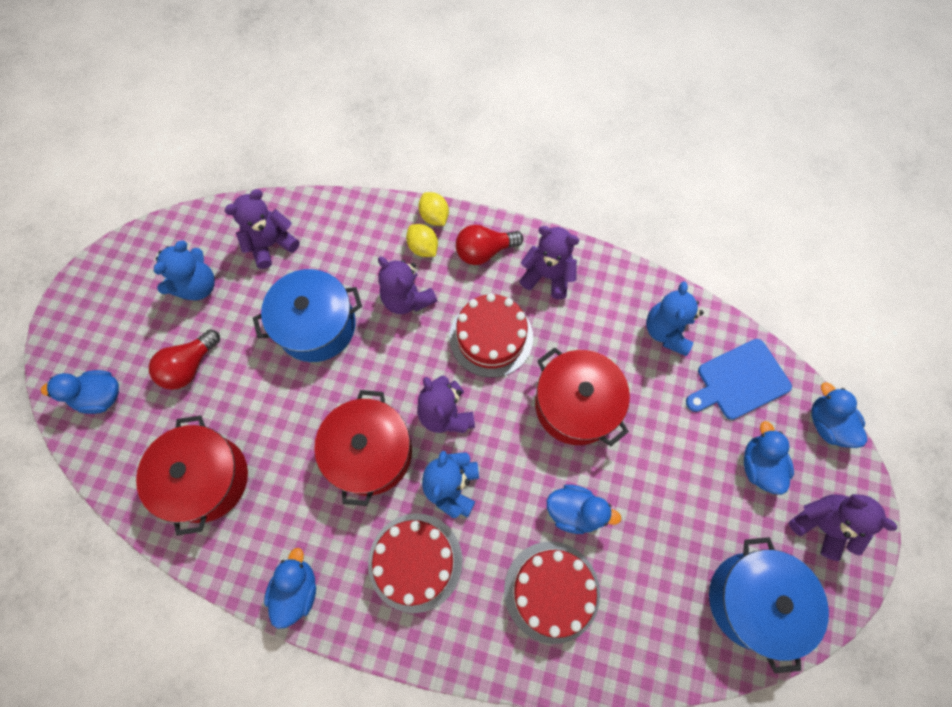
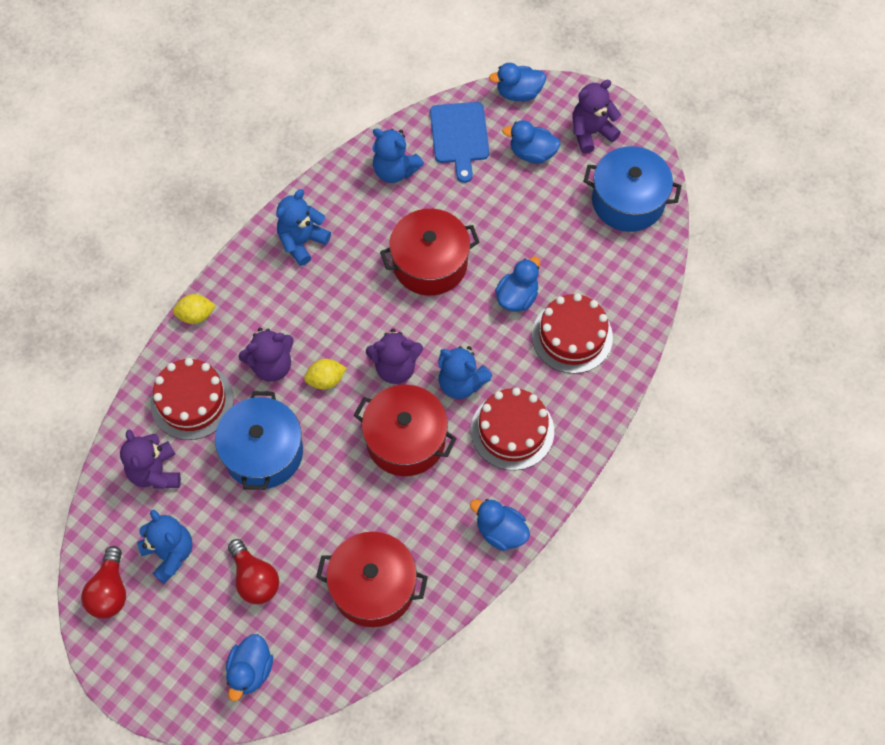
camera: 70 degrees left, 5 degrees down
yellow lemon [406,224,438,257] -> yellow lemon moved to [304,359,347,390]
red cake [450,293,533,378] -> red cake moved to [150,358,234,440]
red light bulb [456,225,523,265] -> red light bulb moved to [81,546,126,619]
purple teddy bear [519,226,579,299] -> blue teddy bear [276,189,331,266]

